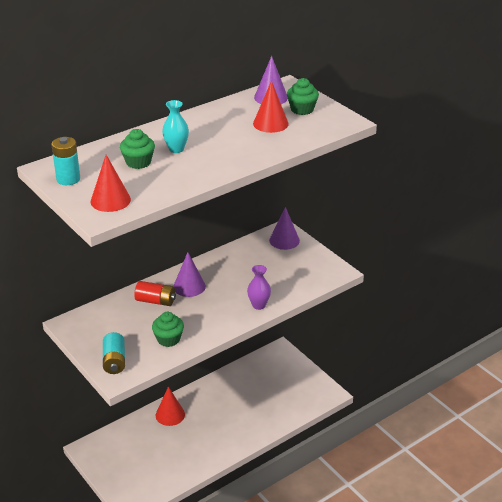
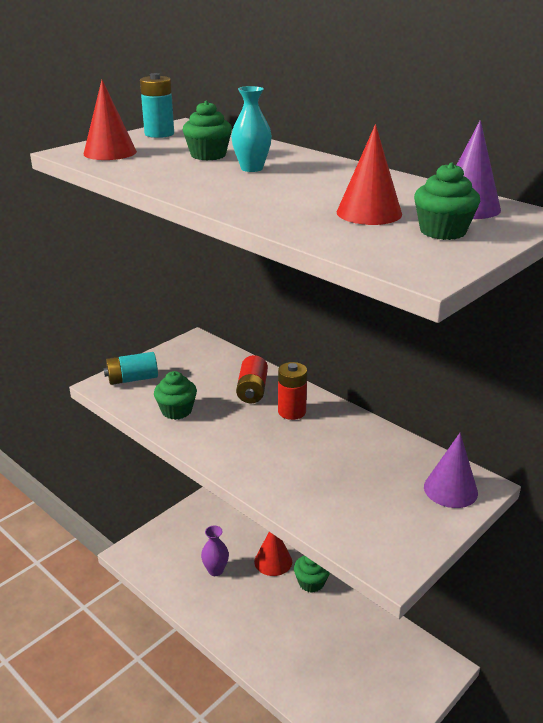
camera: 80 degrees right, 5 degrees down
purple cone [174,252,206,297] -> red battery [278,362,307,420]
purple vase [247,265,271,310] -> purple vase moved to [201,525,229,576]
none -> green cupcake [294,556,330,593]

